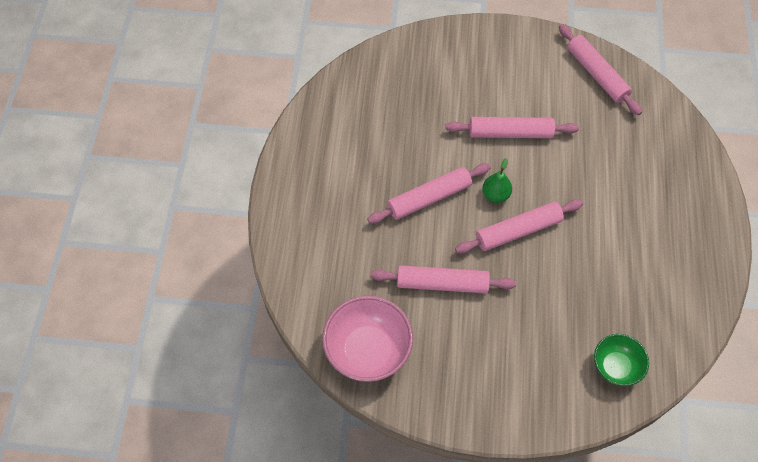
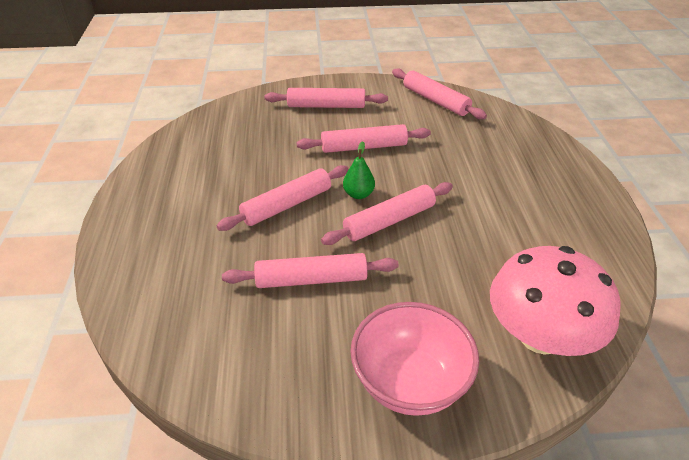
camera: 10 degrees left, 20 degrees down
pink bowl [322,295,413,382] -> pink bowl moved to [350,302,479,416]
green bowl [594,334,649,386] -> pink mushroom [490,246,621,356]
none -> pink rolling pin [265,88,388,108]

